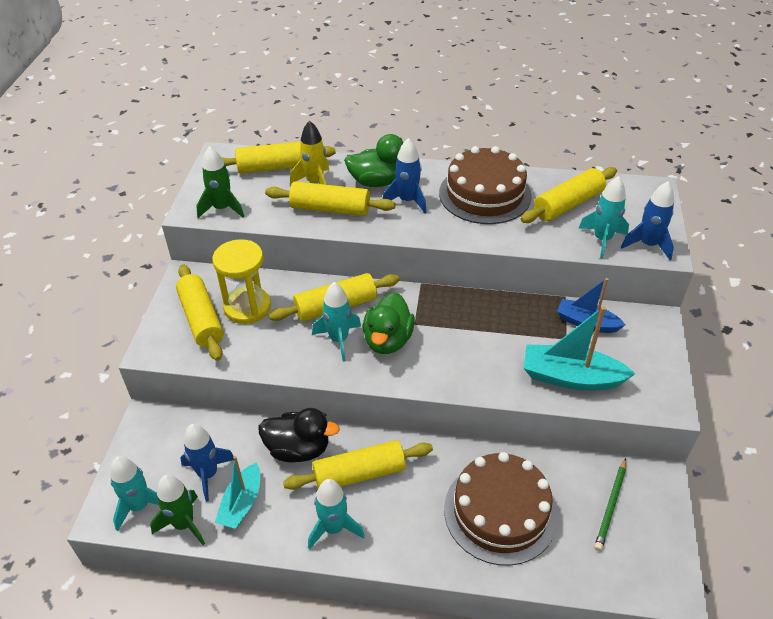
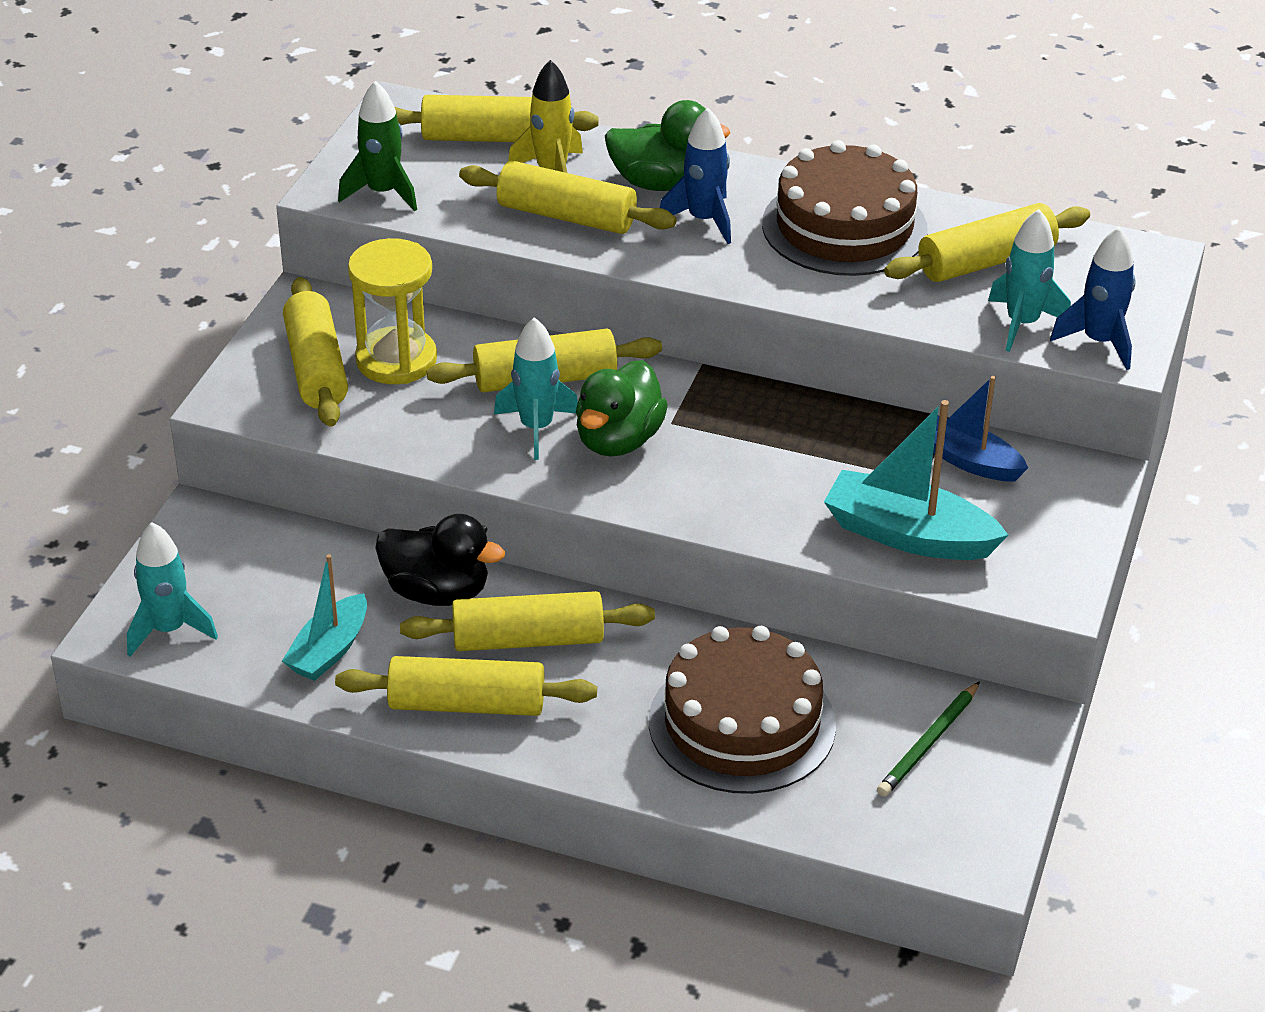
camera: 10 degrees right, 5 degrees down
green rocket [150,475,205,545] -> none
blue rocket [180,424,234,502] -> none
turquoise rocket [308,479,365,550] -> yellow rolling pin [335,656,597,716]

